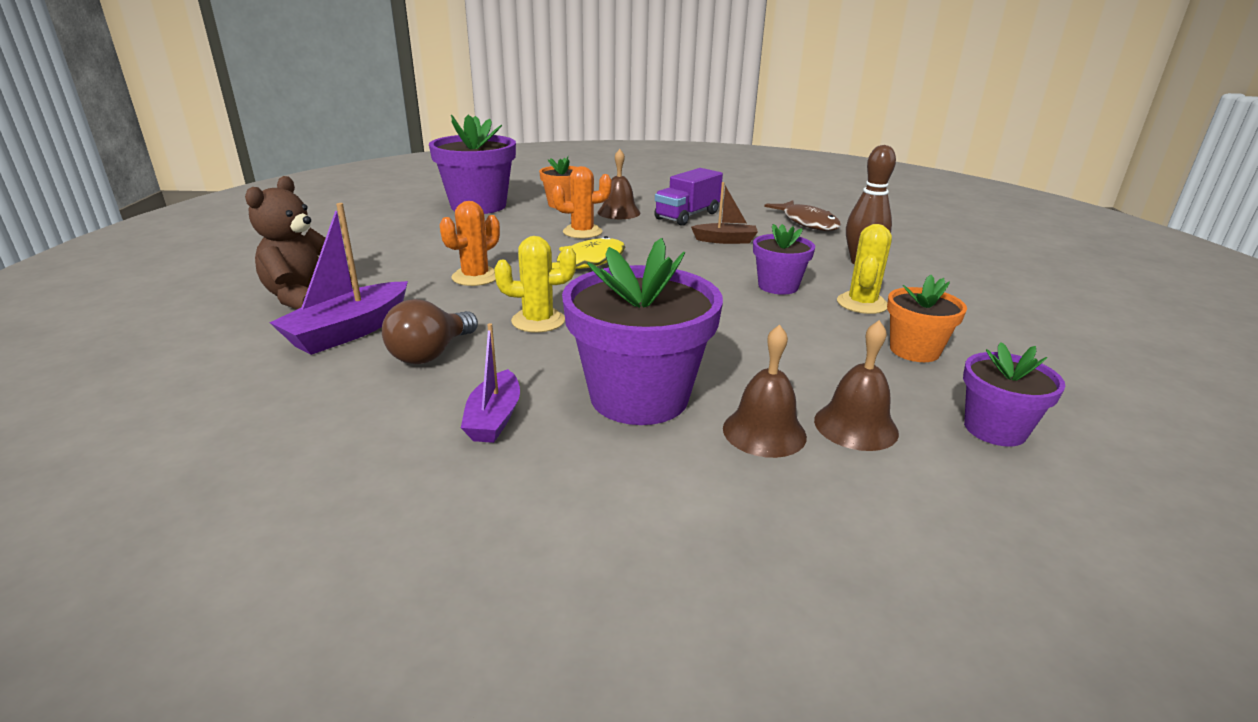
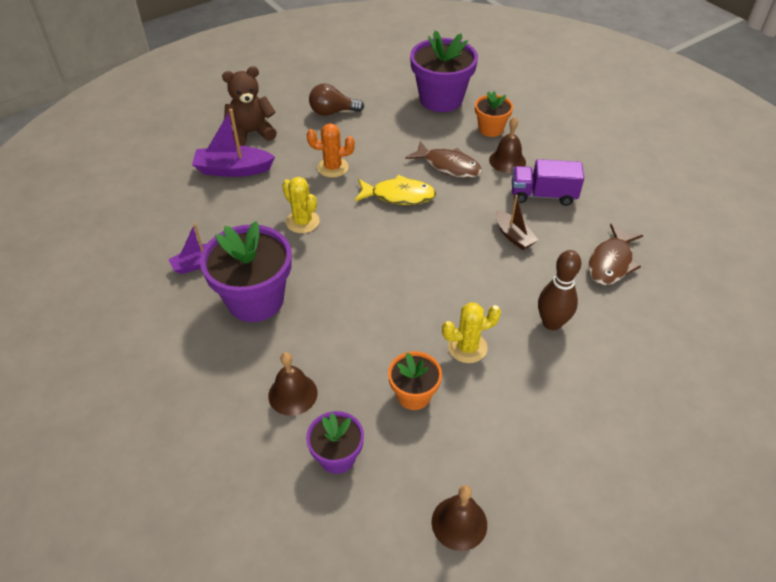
camera: 55 degrees right, 20 degrees up
brown light bulb [382,299,478,364] -> brown light bulb moved to [309,84,364,116]
orange cactus [552,166,612,238] -> brown fish [405,141,482,178]
brown bell [723,325,807,458] -> brown bell moved to [432,485,487,551]
purple flower pot [753,224,815,295] -> none

